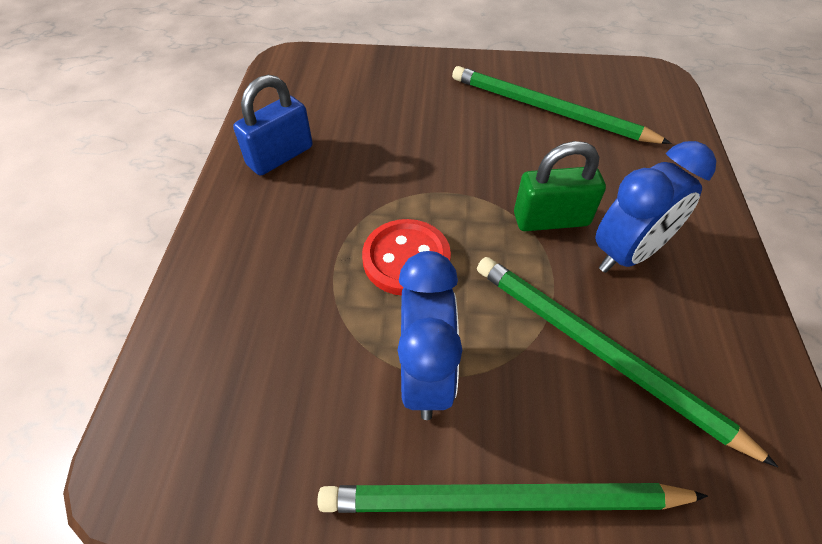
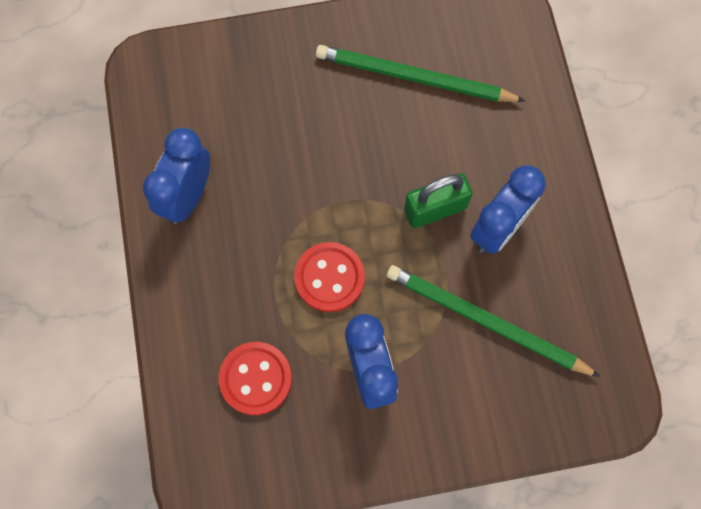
camera: 15 degrees left, 20 degrees up
blue padlock [233,75,313,176] -> blue clock [143,128,210,224]
green pencil [317,483,708,513] -> none
none -> red button [219,342,292,415]

